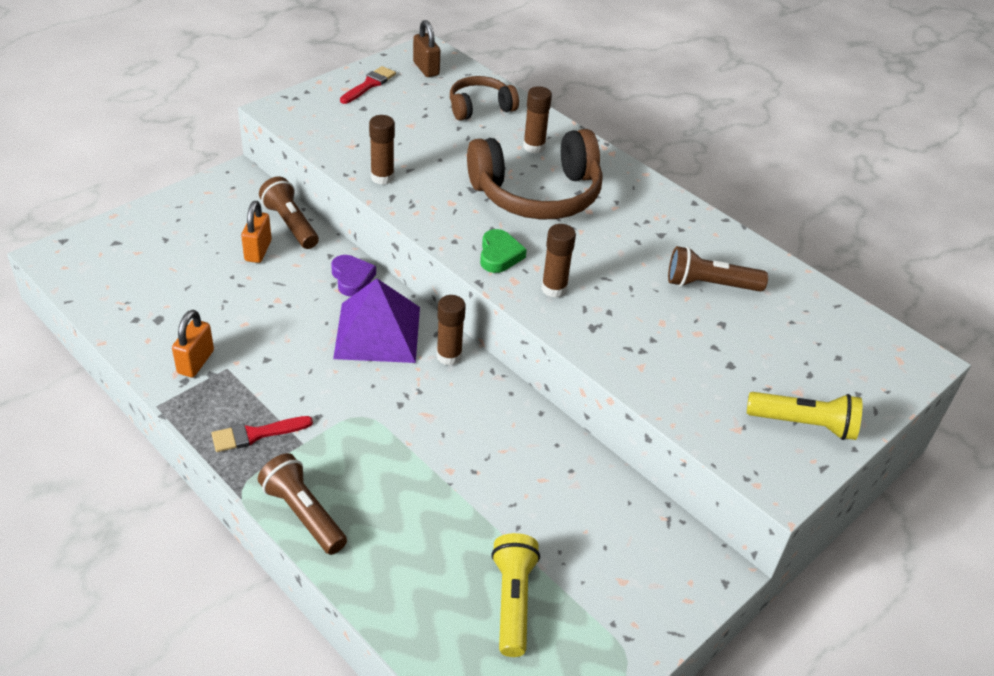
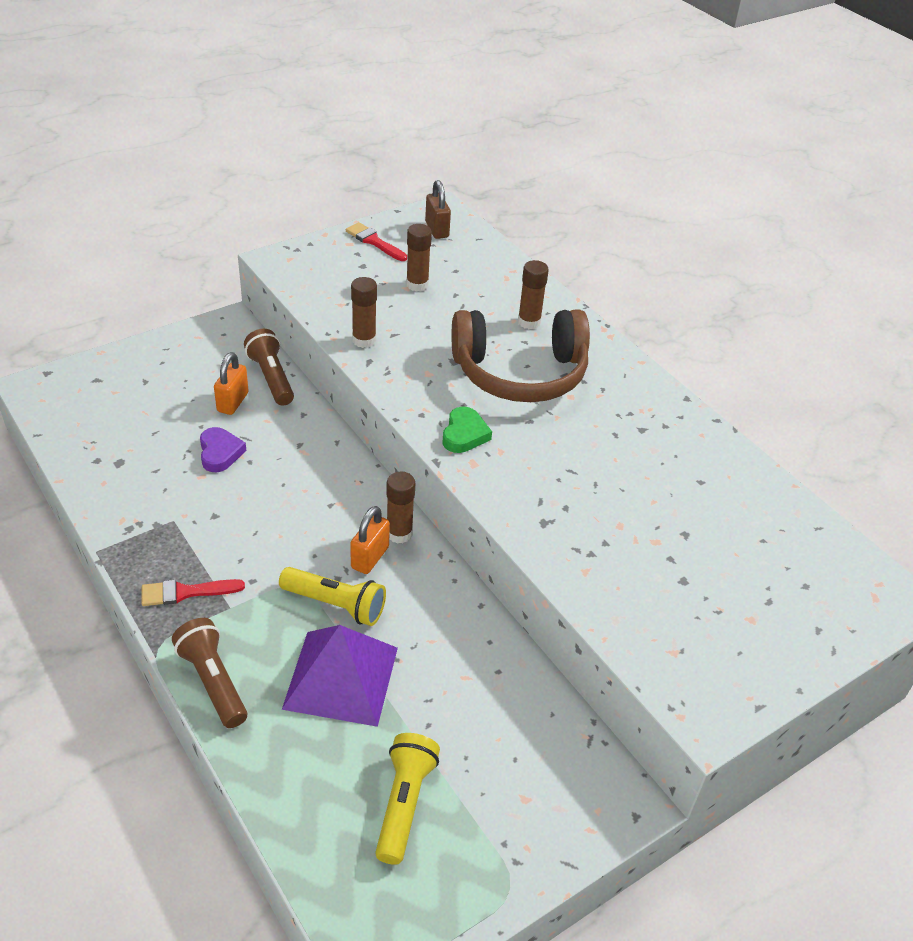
camera: 10 degrees right, 0 degrees up
orange padlock [172,310,214,377] -> orange padlock moved to [350,506,390,574]
purple heart [331,255,376,297] -> purple heart moved to [200,427,247,472]
purple pyramid [333,278,420,363] -> purple pyramid moved to [282,625,398,727]
red brush [340,66,396,104] -> red brush turned 90 degrees counterclockwise [346,222,407,261]
brown headphones [450,76,519,121] -> none
brown glue stick [541,224,576,298] -> brown glue stick moved to [406,224,432,292]
brown flashlight [668,246,768,292] -> none
yellow flashlight [747,392,862,440] -> yellow flashlight moved to [279,567,386,626]

